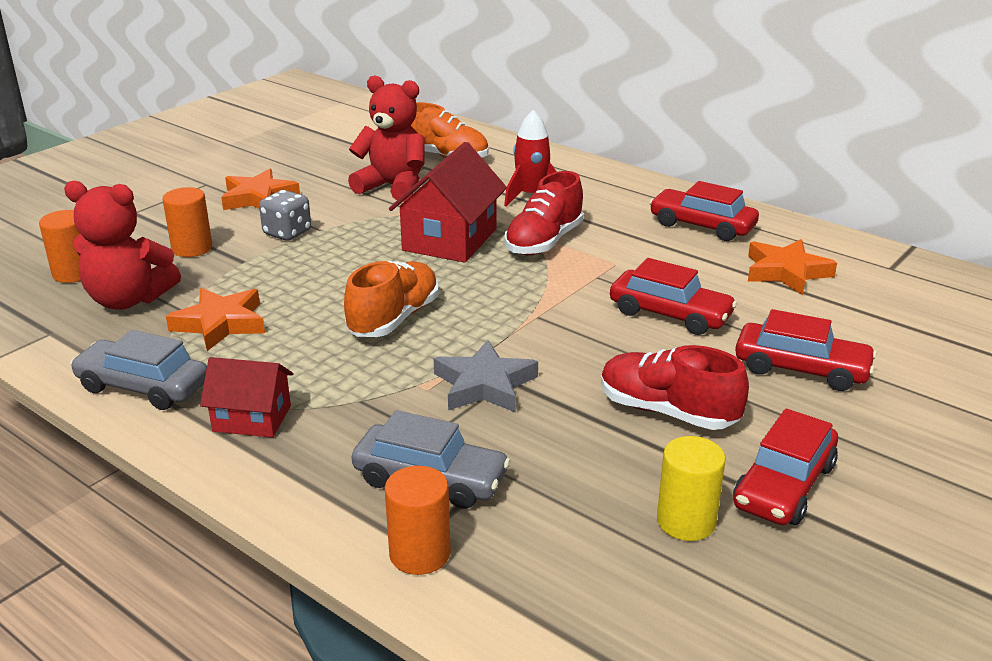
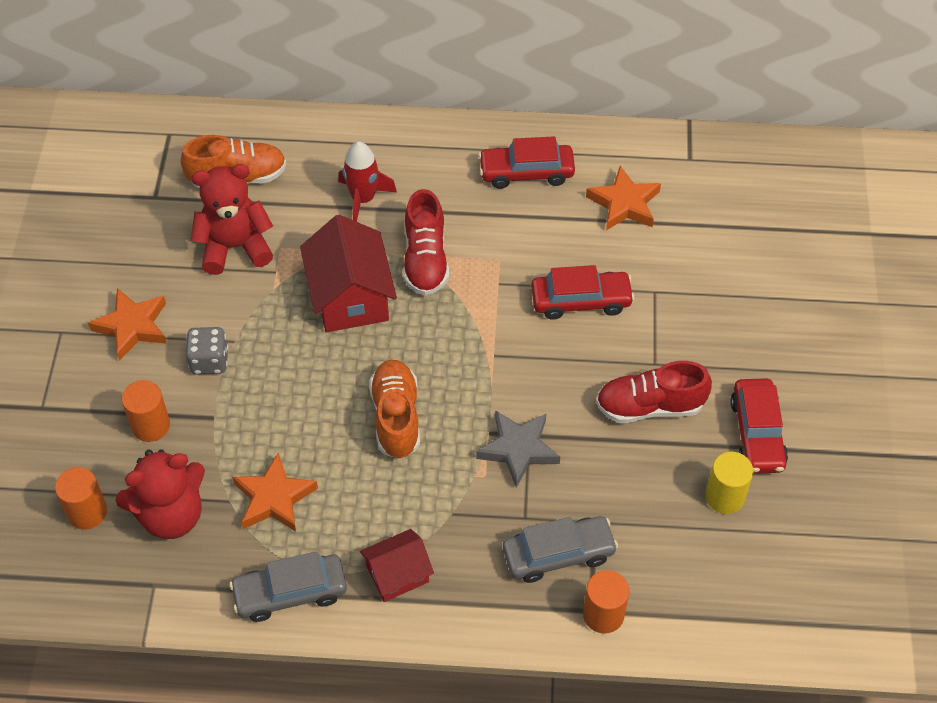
camera: 35 degrees left, 25 degrees up
red car [735,309,877,391] -> none

